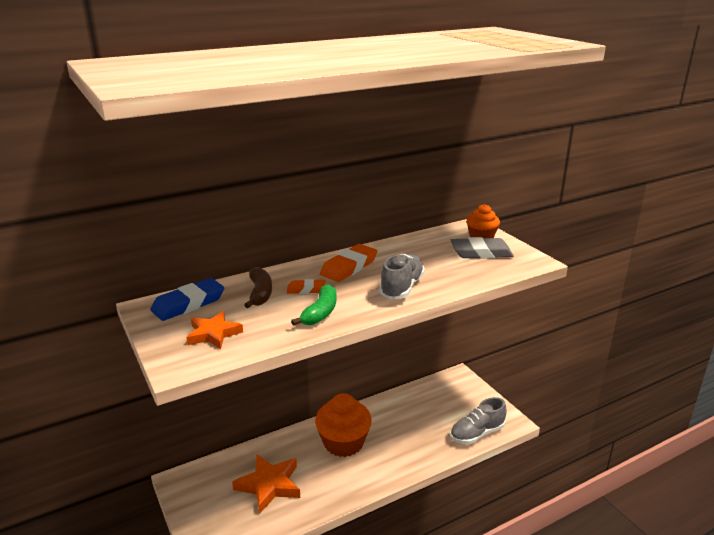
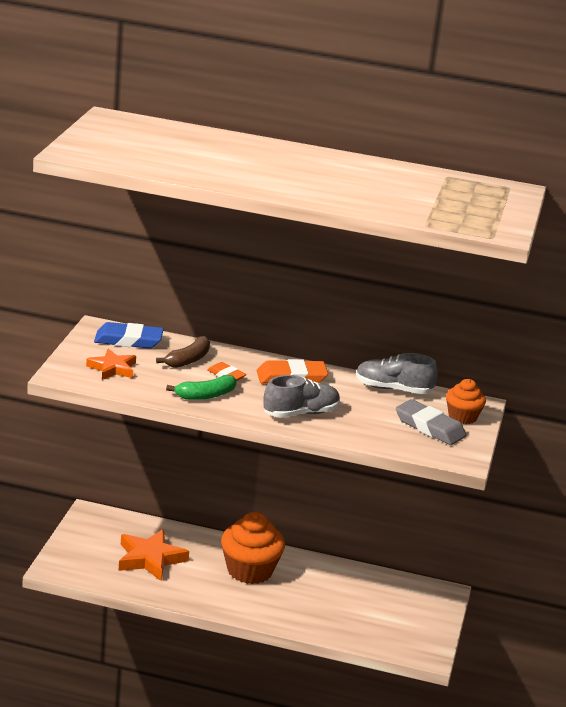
camera: 40 degrees right, 0 degrees up
grey shoe [450,397,507,444] -> grey shoe moved to [356,353,438,394]

